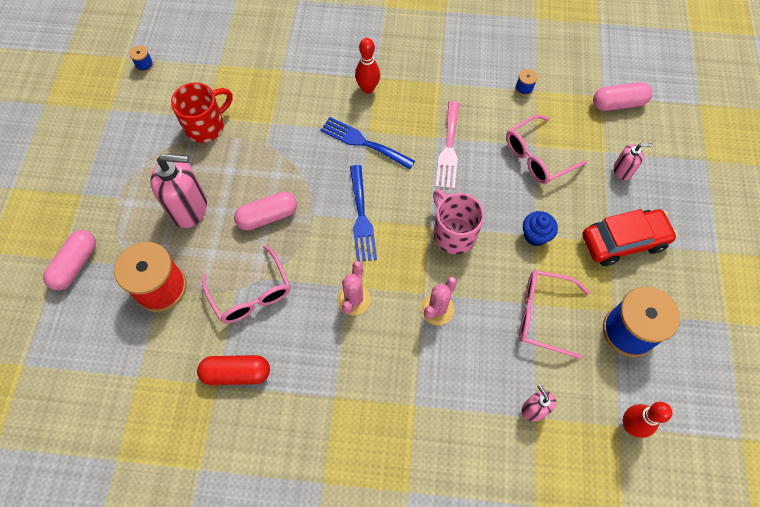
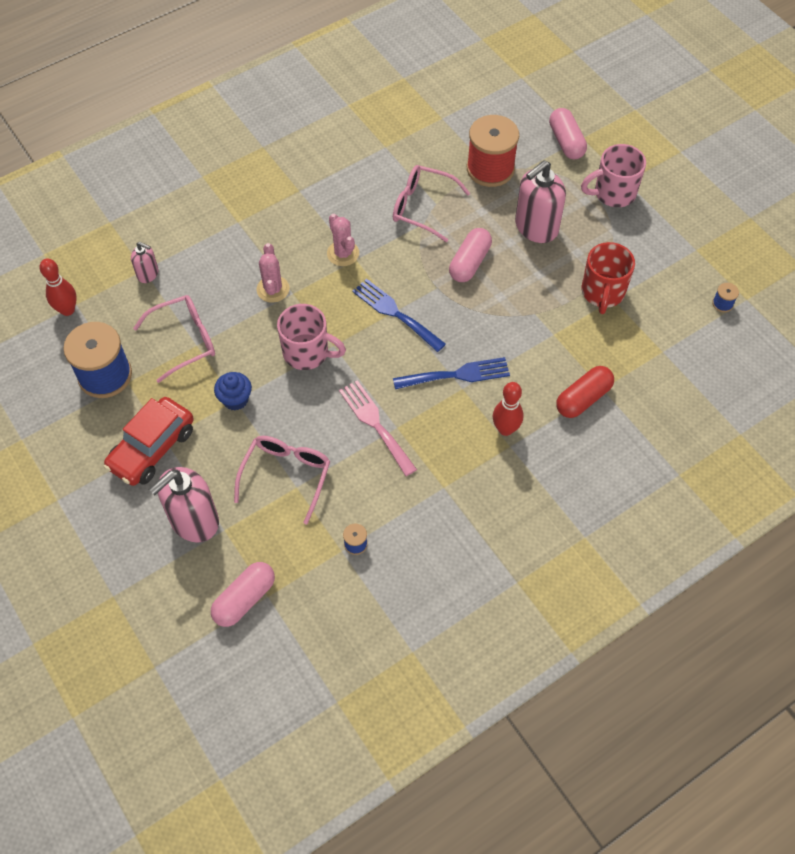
camera: 140 degrees right, 5 degrees down
red capsule [197,355,270,385] -> red capsule moved to [556,366,614,418]
pink soap dispenser [614,143,653,180] -> pink soap dispenser [149,467,219,543], size x1.95
none -> pink mug [581,144,646,207]

